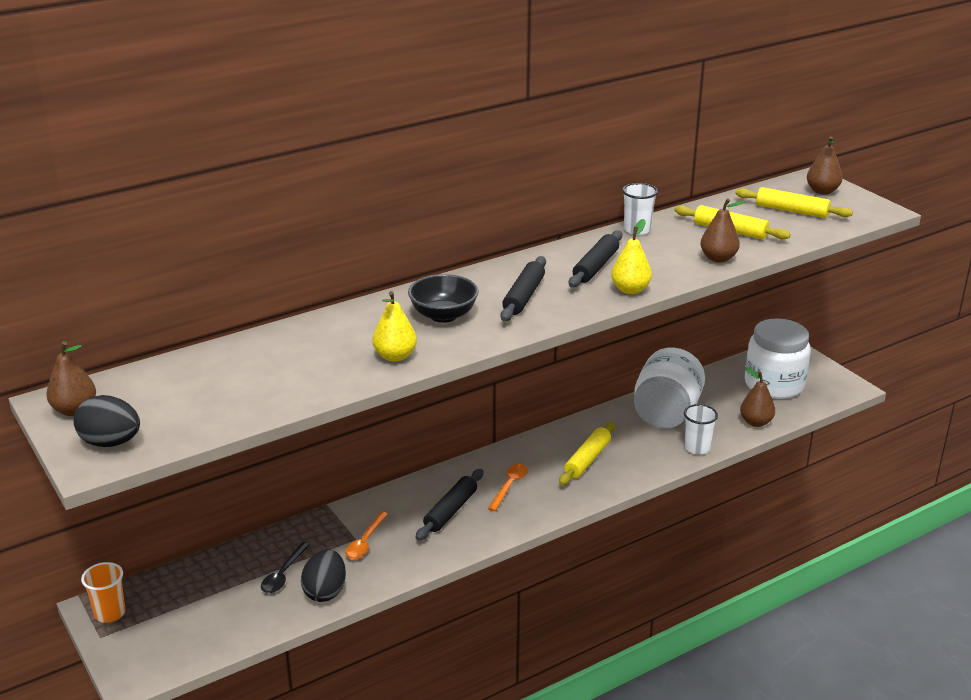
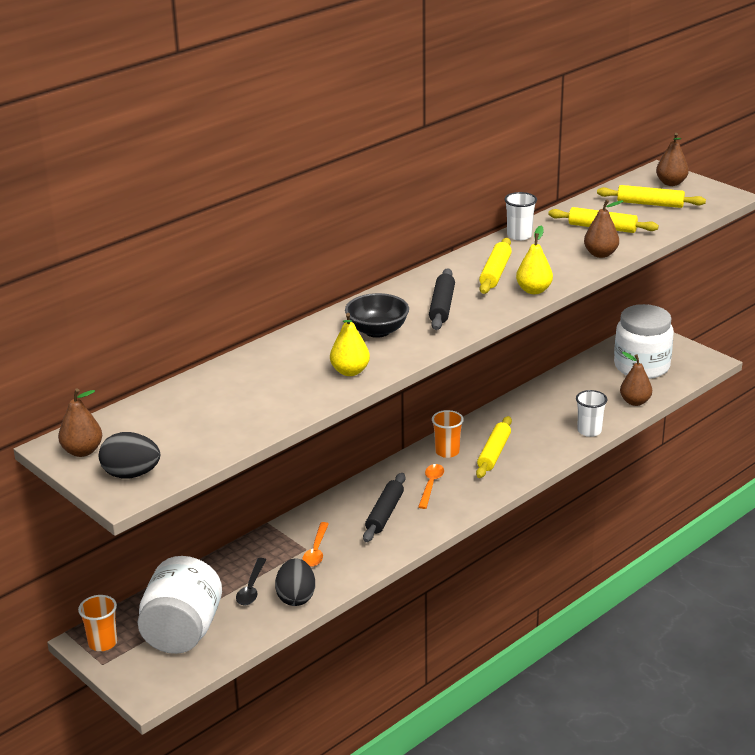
camera: 10 degrees left, 0 degrees up
black rolling pin [569,230,622,288] -> yellow rolling pin [479,238,512,294]
white jar [634,347,705,428] -> white jar moved to [138,556,222,654]
none -> orange cup [432,410,464,458]

